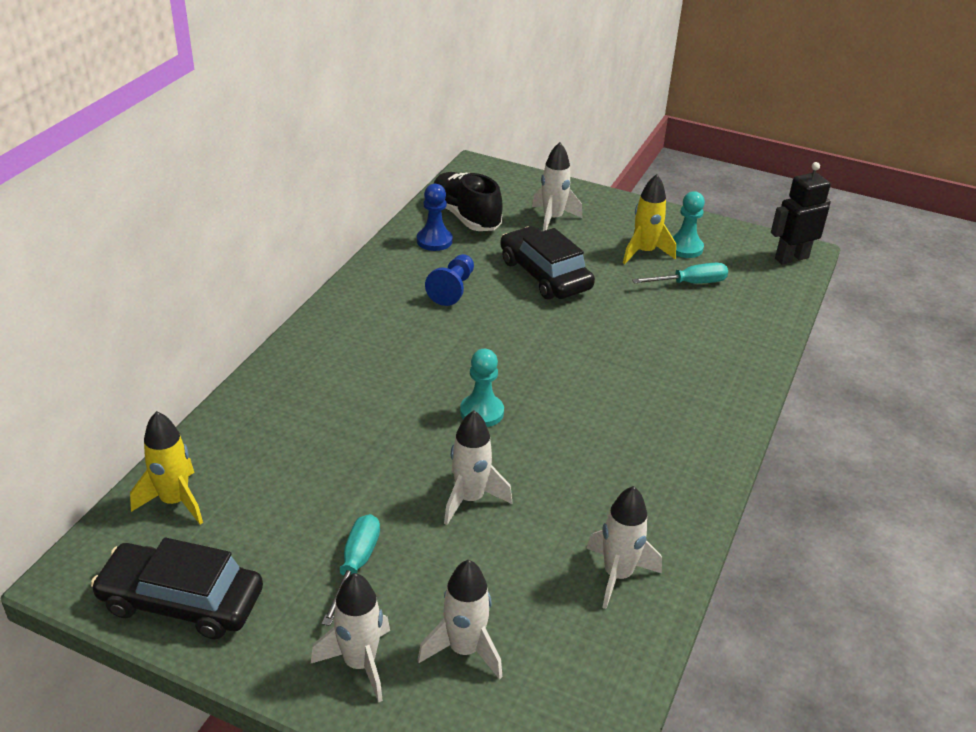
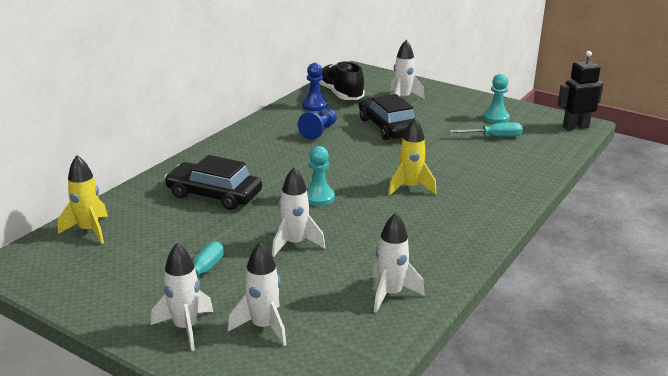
camera: 10 degrees right, 10 degrees down
black car [91,537,263,639] -> black car moved to [164,155,262,210]
yellow rocket [623,174,676,264] -> yellow rocket moved to [388,118,437,196]

